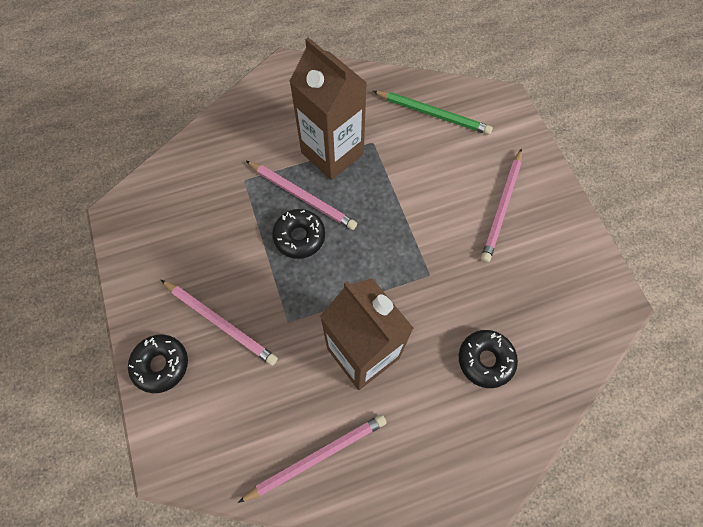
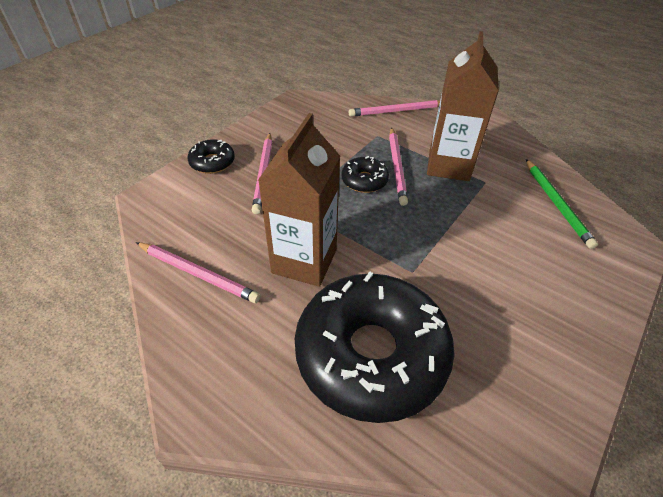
camera: 55 degrees right, 20 degrees down
black donut [459,330,518,388] -> black donut [295,271,455,423], size x2.31
pink pencil [481,148,522,263] -> pink pencil moved to [349,100,440,117]

